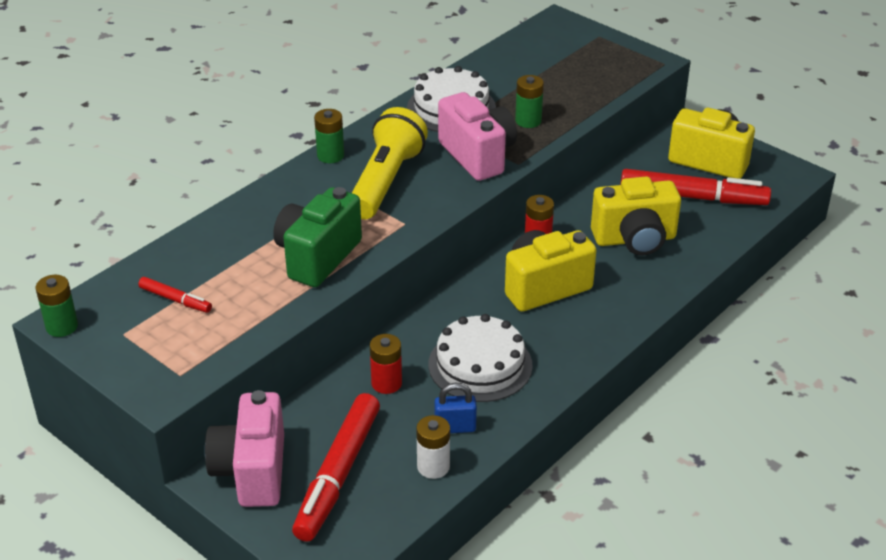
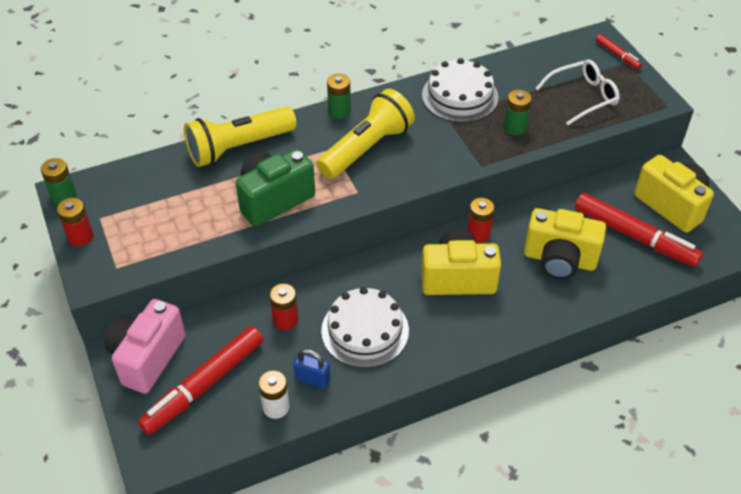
camera: 25 degrees right, 10 degrees up
red marker [138,277,212,313] -> red marker moved to [595,34,642,69]
pink camera [438,92,517,181] -> none
none -> red battery [57,198,94,246]
none -> yellow flashlight [184,107,297,167]
none -> white glasses [535,59,620,125]

